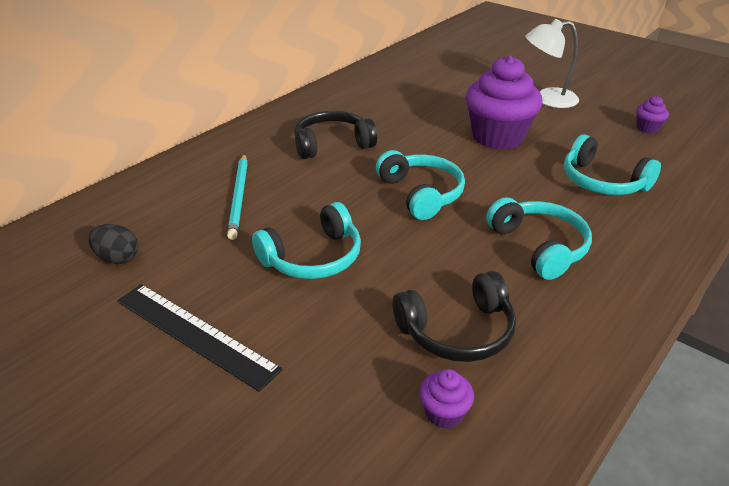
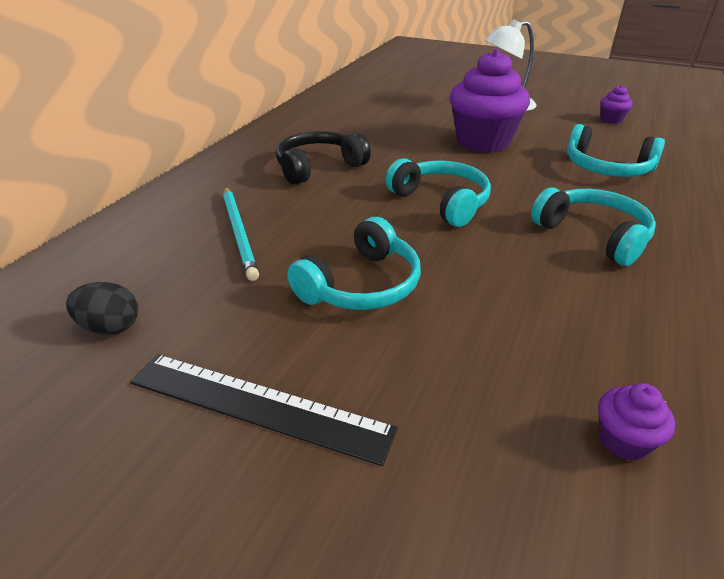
camera: 15 degrees left, 0 degrees up
black headphones [393,271,516,362] -> none

